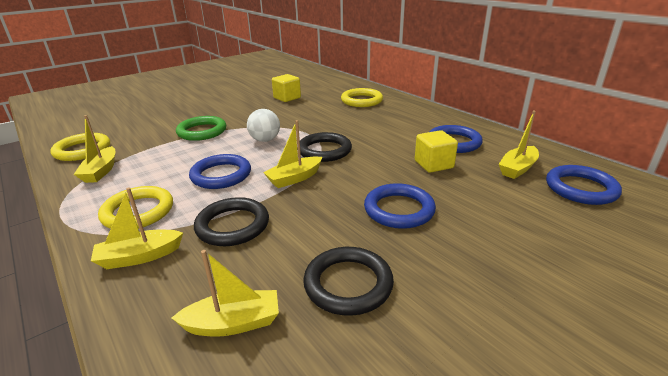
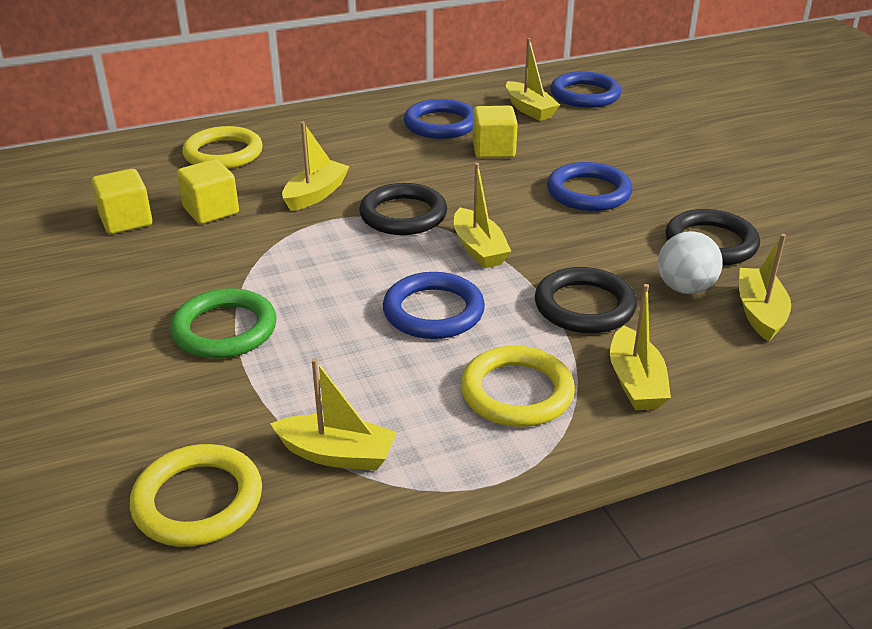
camera: 75 degrees left, 5 degrees up
white ball [247,109,280,142] -> white ball moved to [658,231,723,294]
none -> yellow cube [177,159,239,224]
none -> yellow boat [282,122,350,211]

